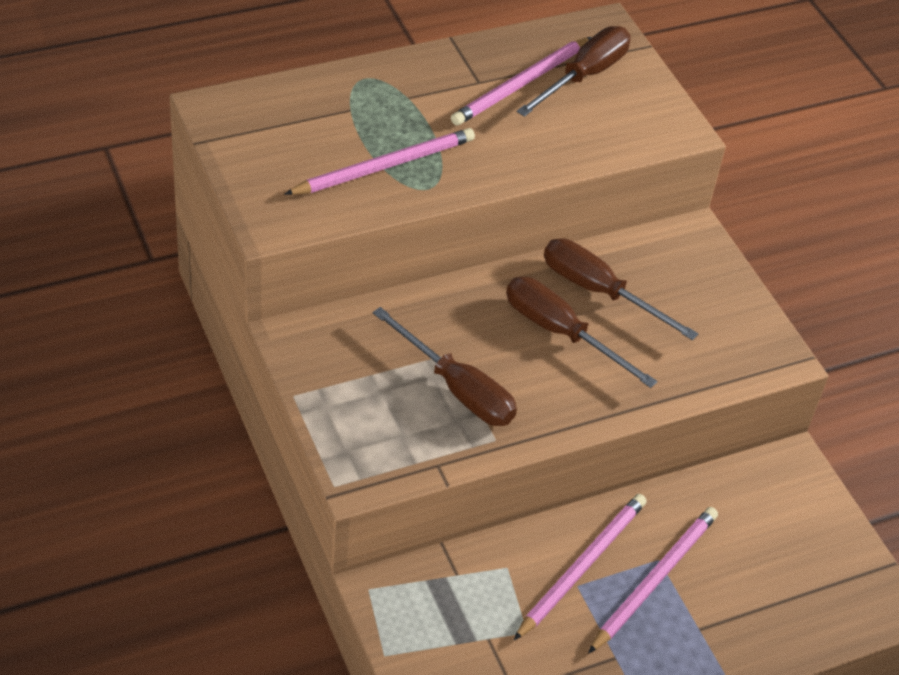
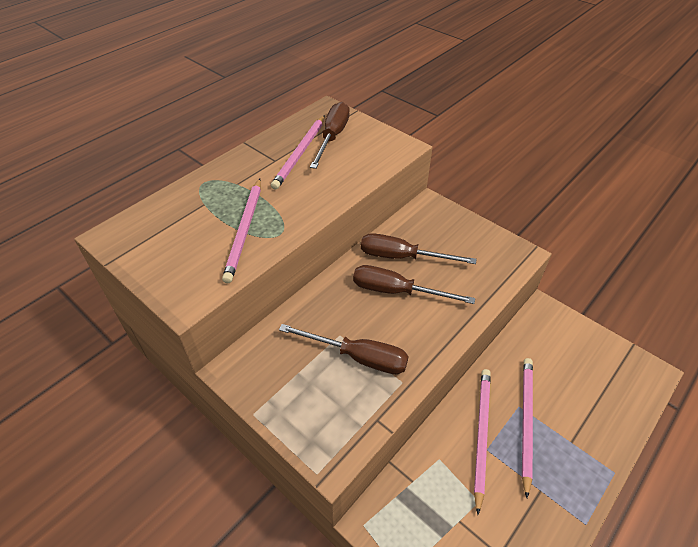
camera: 20 degrees left, 0 degrees up
pink pencil [284,128,475,195] -> pink pencil turned 150 degrees clockwise [222,178,261,283]

